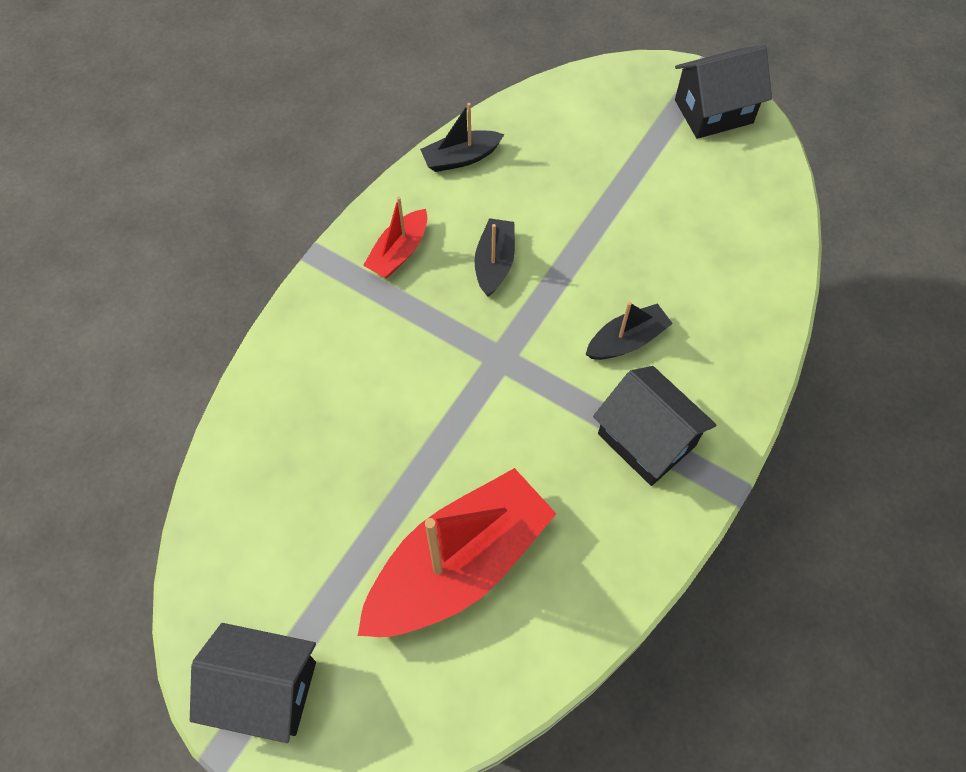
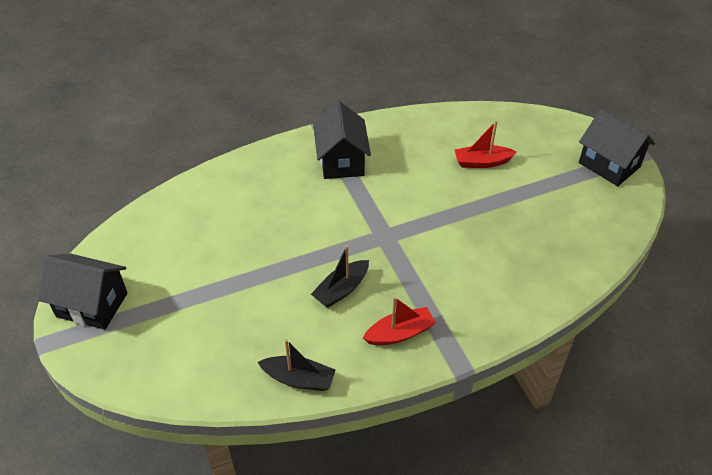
camera: 145 degrees left, 15 degrees down
red boat [358,468,556,637] -> red boat [455,121,516,168], size x0.48
black boat [585,302,673,360] -> none

